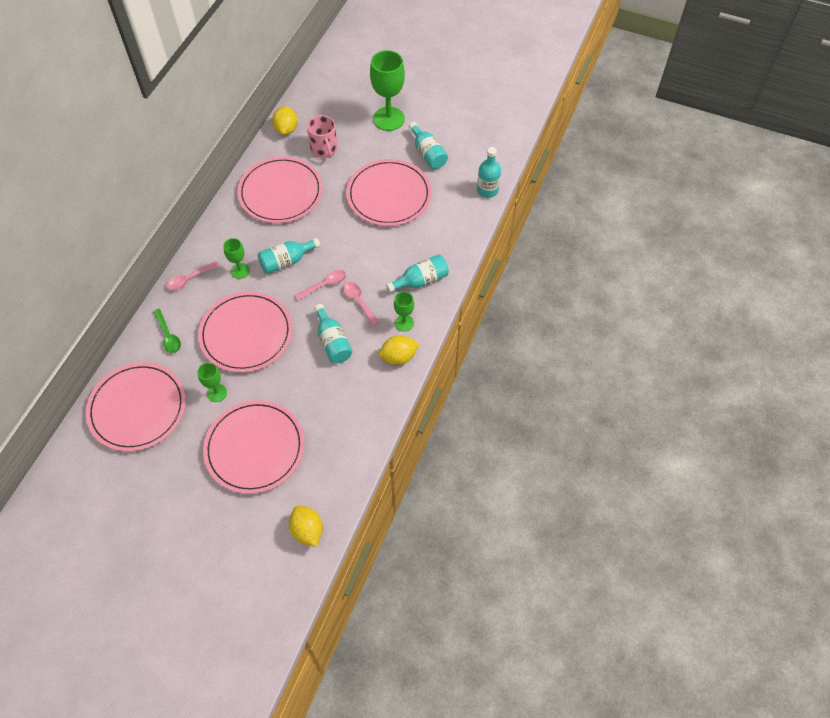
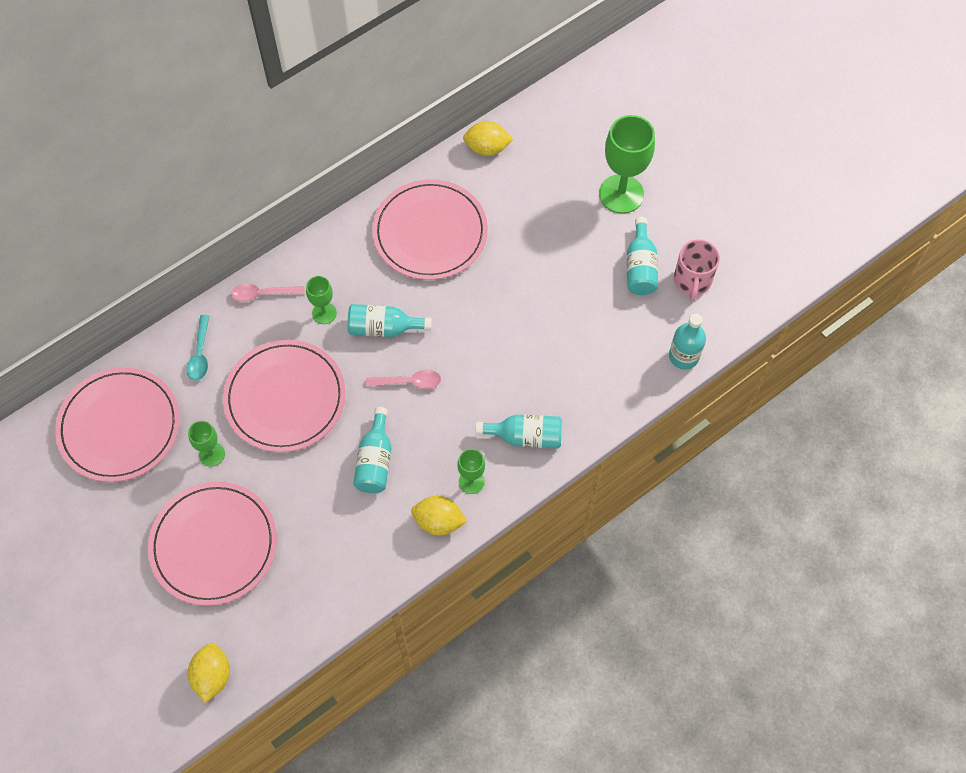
camera: 30 degrees right, 5 degrees up
green spoon [153,309,181,353] -> turquoise spoon [187,315,209,381]
yellow lemon [272,106,298,135] -> yellow lemon turned 60 degrees clockwise [463,121,513,156]
pink mug [307,115,337,158] -> pink mug moved to [674,239,720,301]
pink spoon [343,282,379,326] -> none
pink plate [346,159,432,226] -> none

